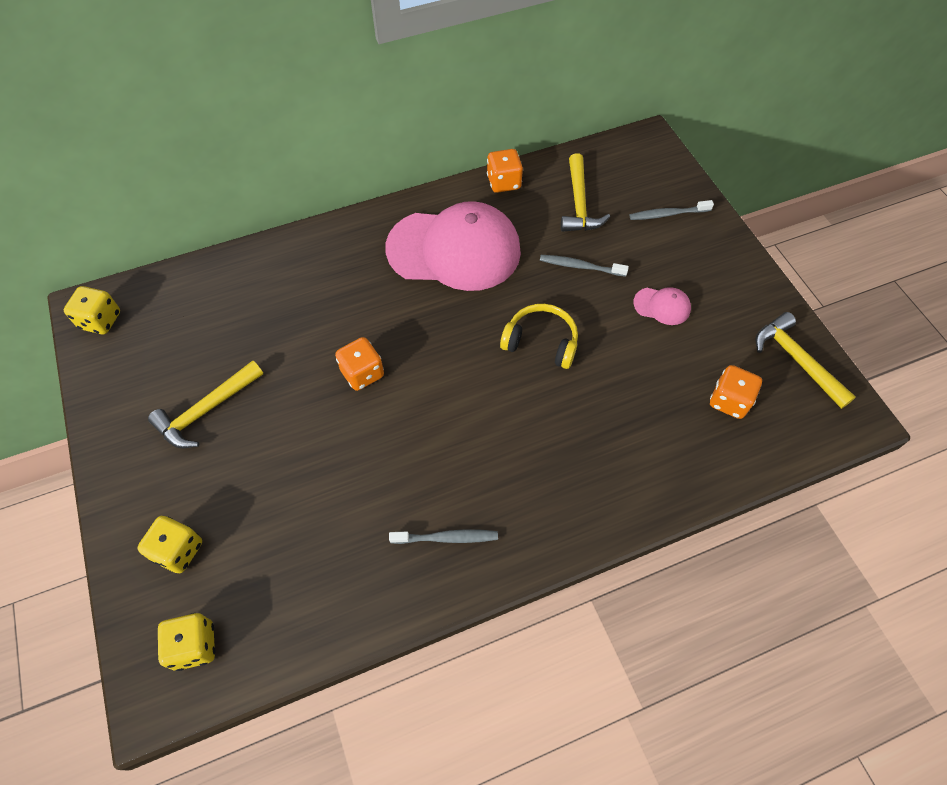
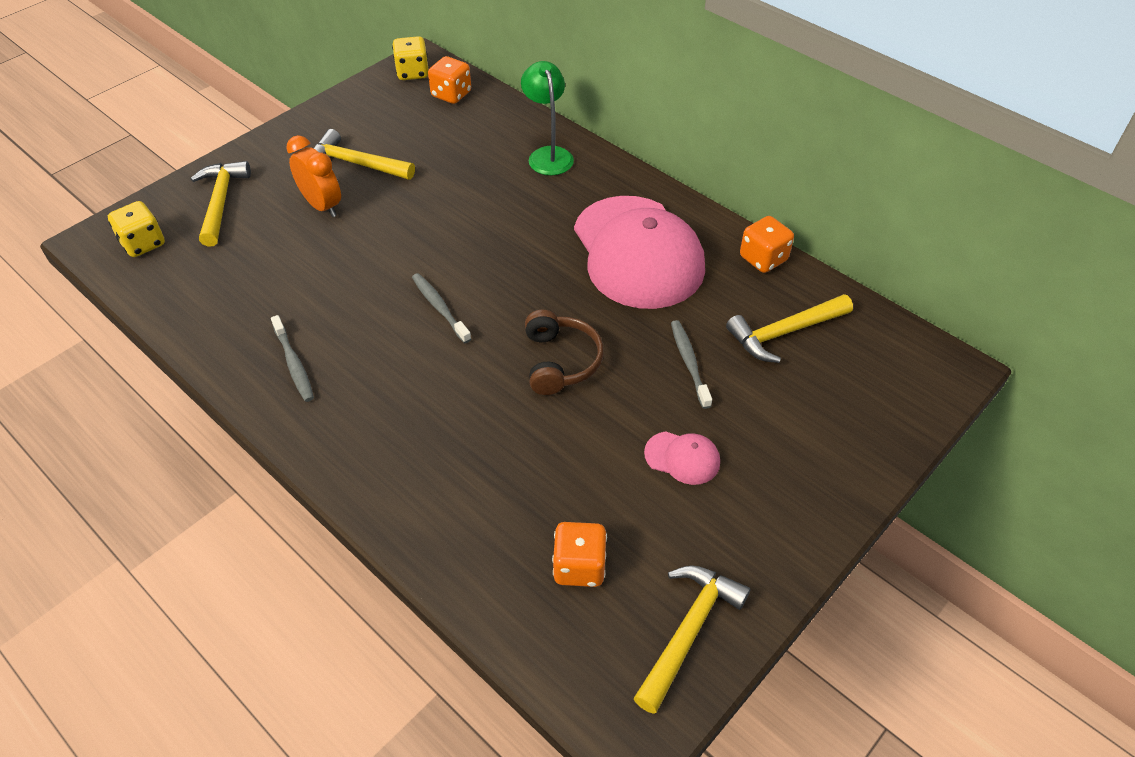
camera: 65 degrees right, 10 degrees down
yellow dice [137,516,202,573] -> yellow hammer [191,161,251,247]
orange dice [335,337,384,391] -> orange dice moved to [428,56,471,104]
yellow headphones [500,304,578,369] -> brown headphones [525,310,604,395]
grey toothbrush [629,200,714,220] -> grey toothbrush moved to [412,273,471,343]
pink cap [633,287,691,325] -> pink cap turned 60 degrees counterclockwise [644,431,720,485]
none -> orange clock [286,135,341,217]
none -> green lamp [521,61,574,175]

